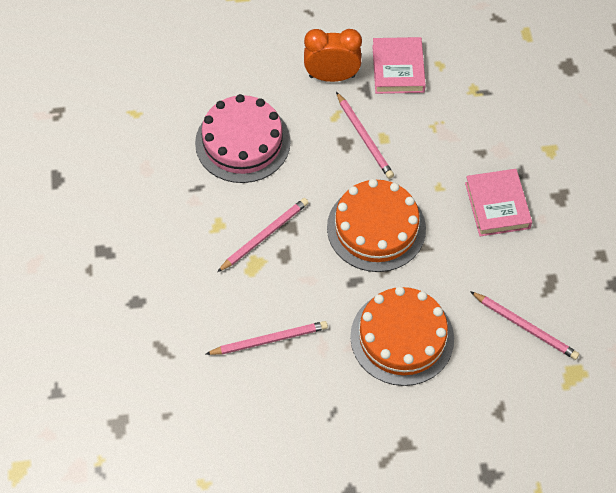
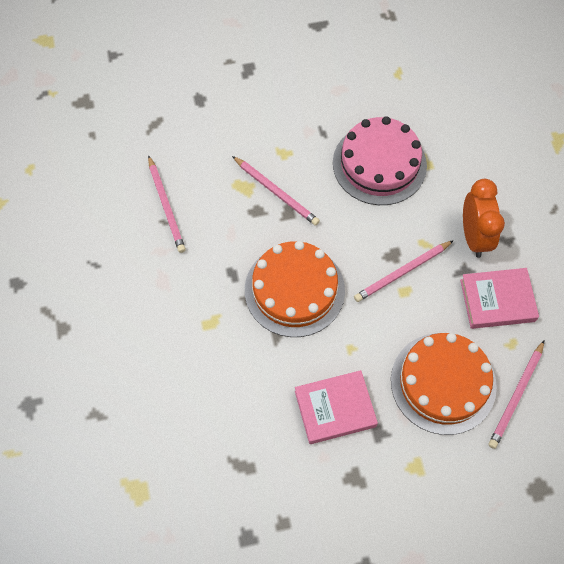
camera: 85 degrees right, 5 degrees up
orange cake [350,287,454,386] -> orange cake moved to [391,333,497,435]
pink pencil [470,291,579,360] -> pink pencil moved to [488,340,544,449]

